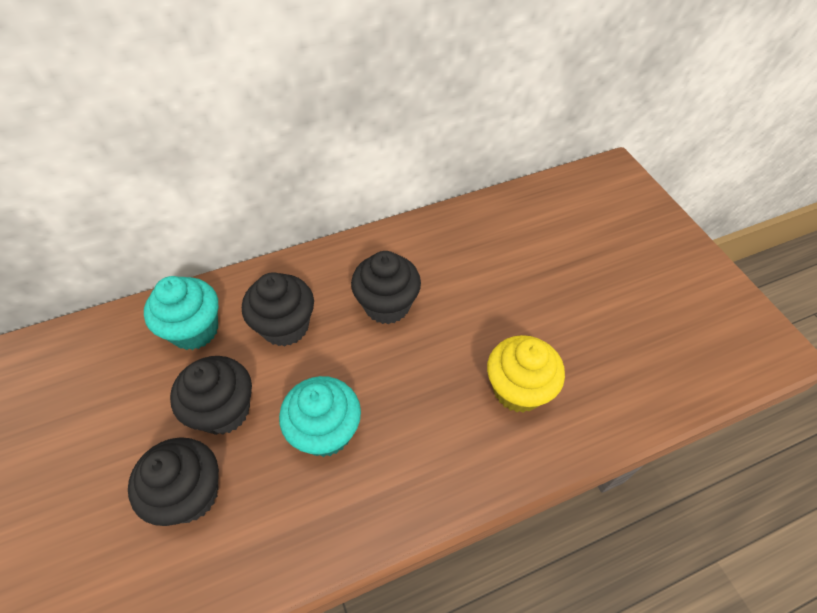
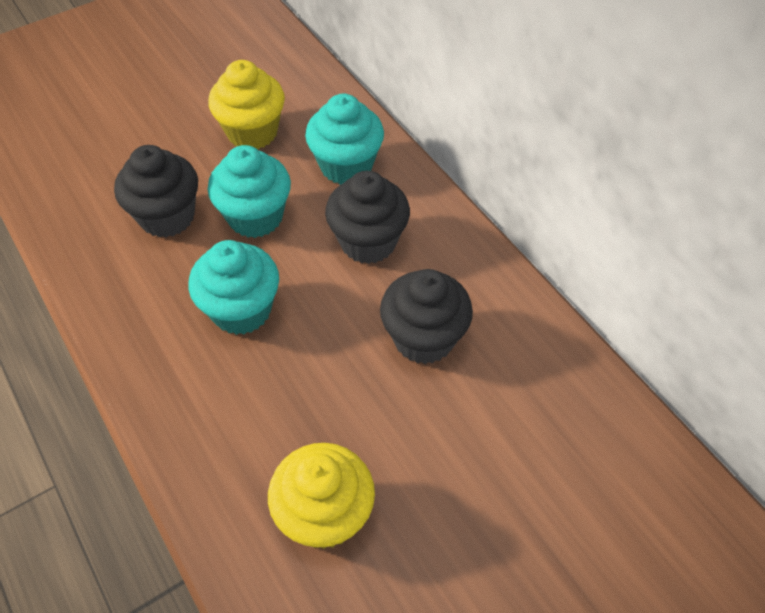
camera: 80 degrees right, 0 degrees up
black cupcake [170,356,252,435] -> turquoise cupcake [208,145,291,238]
none -> yellow cupcake [208,60,285,149]

